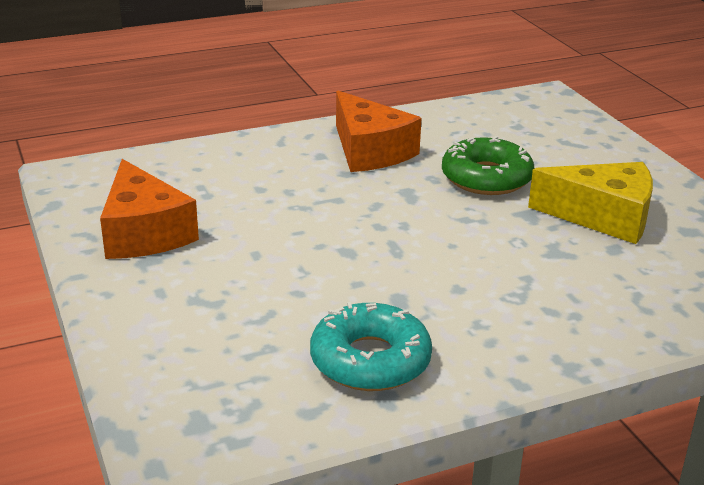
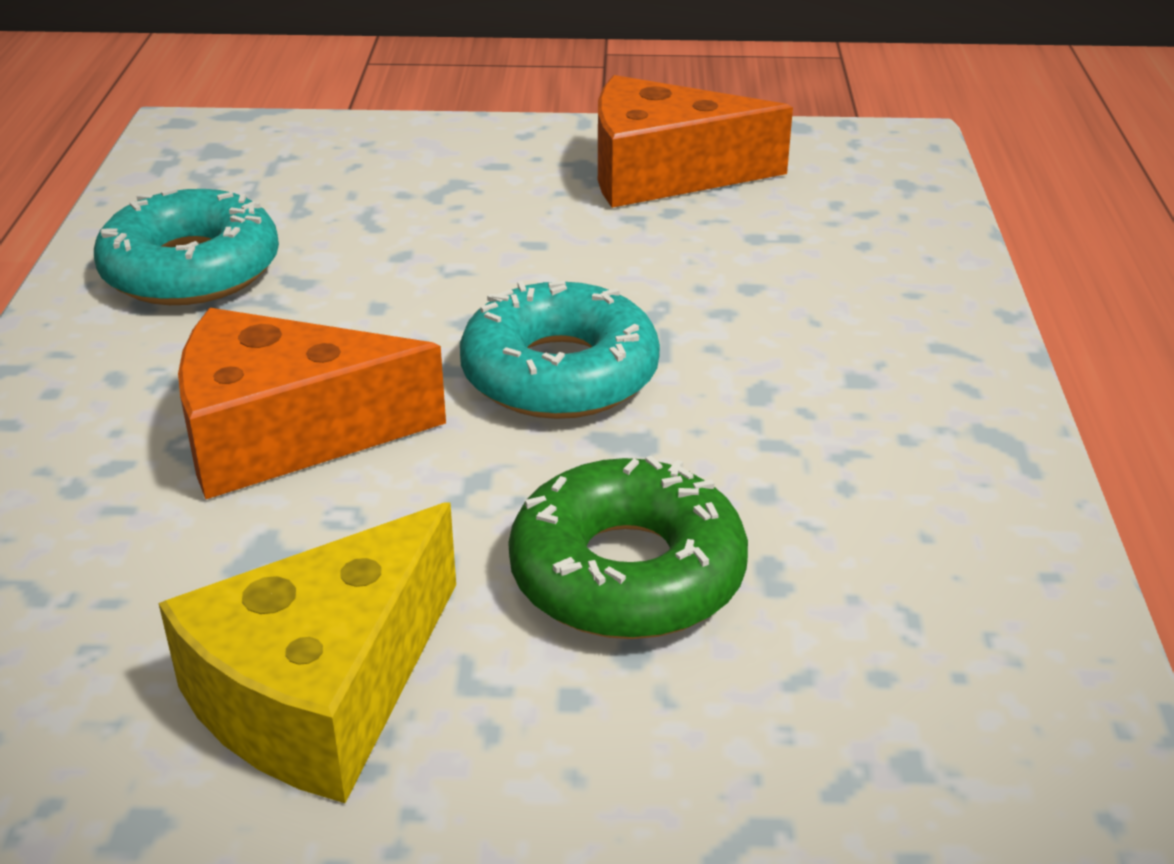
camera: 115 degrees right, 5 degrees up
orange cheese [336,91,422,172] -> orange cheese moved to [178,308,446,499]
none -> turquoise donut [460,281,660,419]

